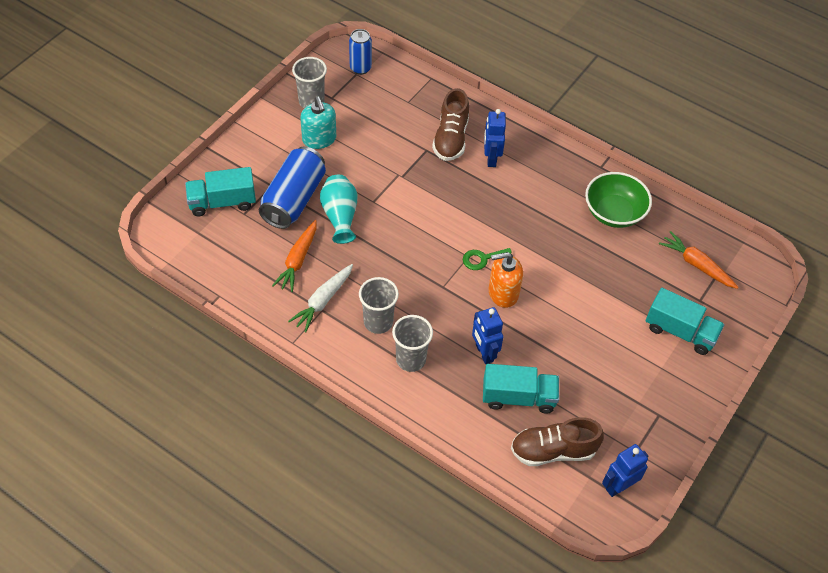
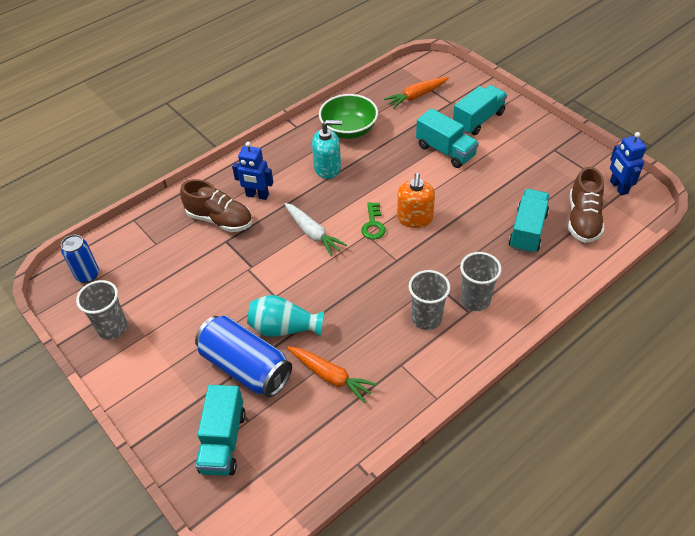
camera: 70 degrees left, 5 degrees down
white carrot [288,264,353,332] -> white carrot moved to [284,203,347,257]
turquoise soap dispenser [300,96,336,149] -> turquoise soap dispenser moved to [312,120,342,179]
blue robot [472,307,503,364] -> none
none -> turquoise truck [416,108,479,168]

